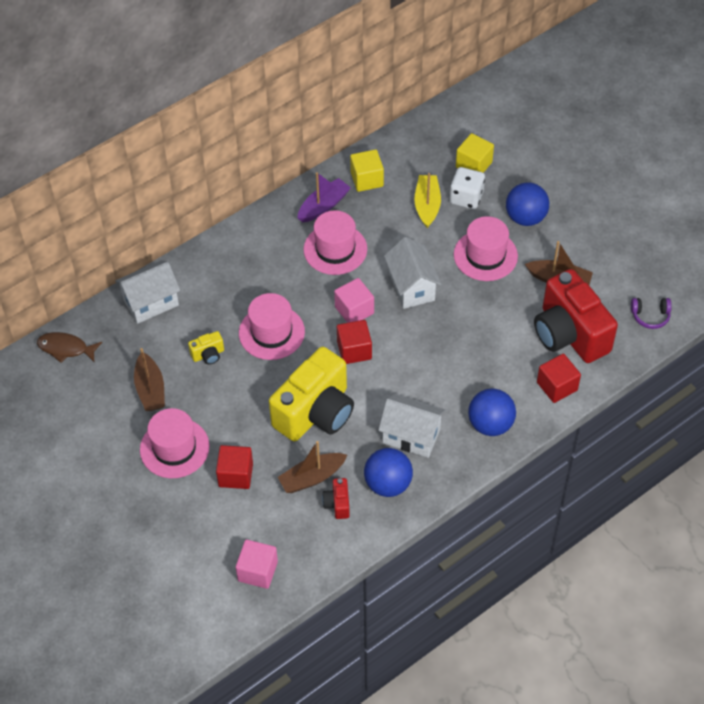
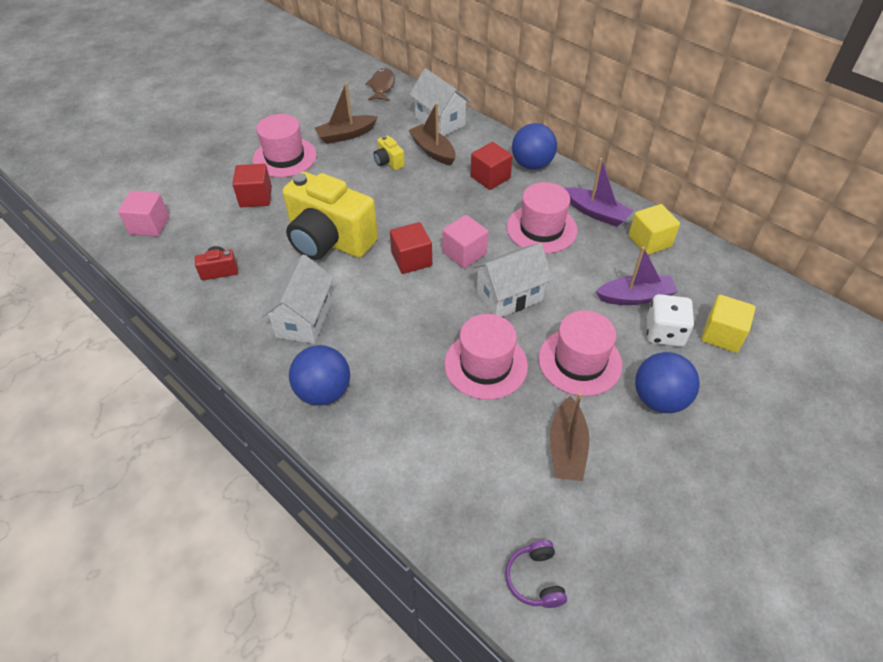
camera: 80 degrees right, 5 degrees down
pink hat [239,293,305,360] -> pink hat moved to [444,314,528,400]
brown boat [278,441,347,493] -> brown boat moved to [409,103,456,166]
blue ball [364,448,413,497] -> blue ball moved to [512,123,557,170]
yellow boat [414,173,441,228] -> purple boat [596,247,678,305]
red camera [534,269,618,363] -> none
red cube [537,354,581,403] -> red cube moved to [471,142,513,190]

